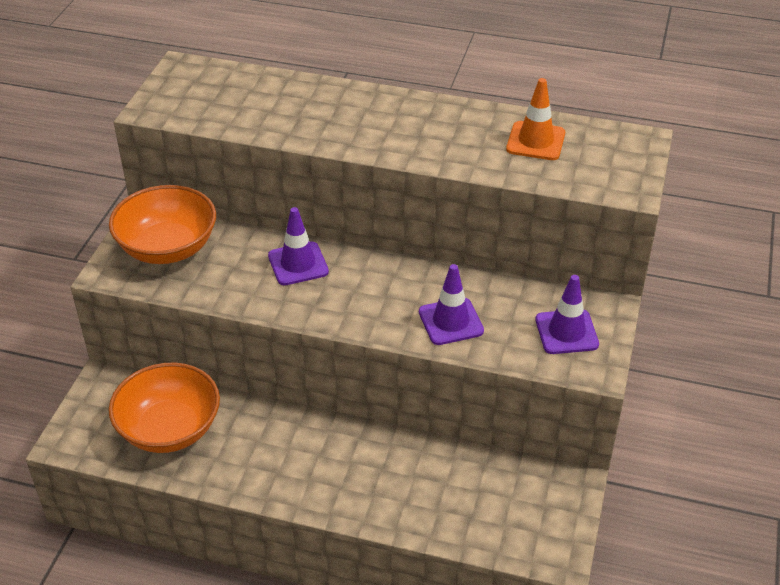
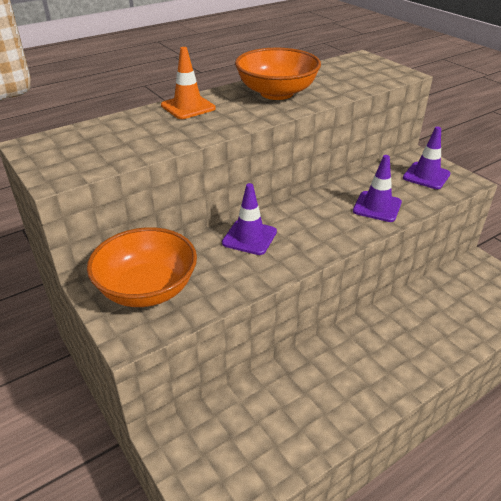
camera: 50 degrees left, 5 degrees down
orange bowl [109,362,220,453] -> orange bowl moved to [235,48,321,100]
orange traffic cone [506,78,565,160] -> orange traffic cone moved to [161,47,216,119]

